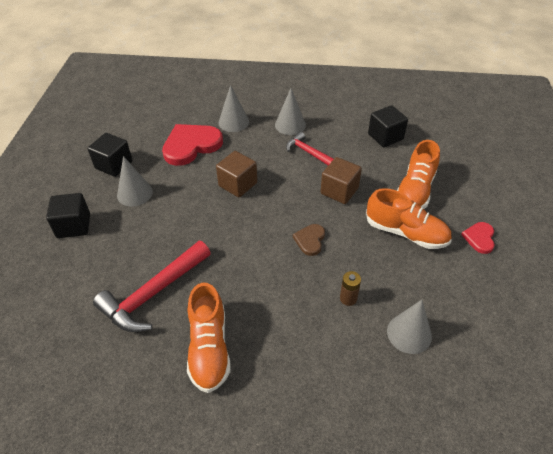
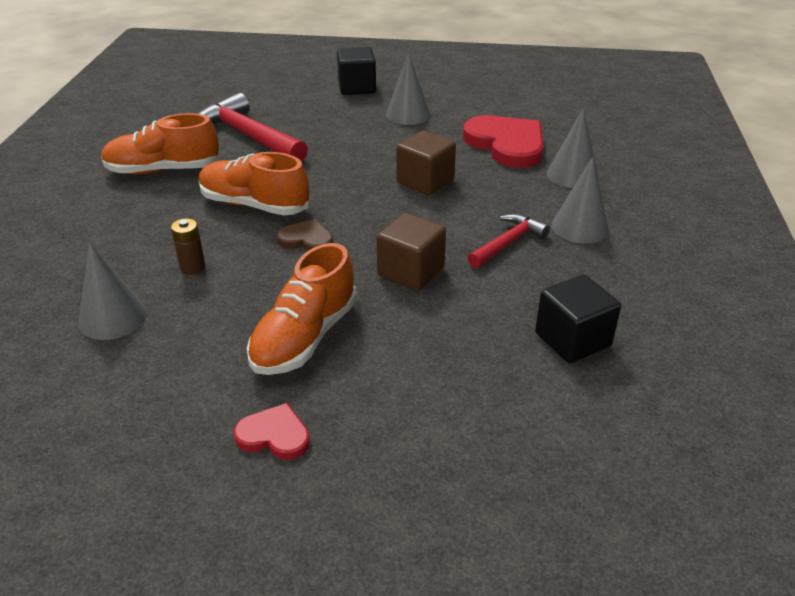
camera: 90 degrees right, 10 degrees down
black cube [88,133,132,177] -> none
orange shoe [397,140,440,209] -> orange shoe moved to [199,152,309,216]

